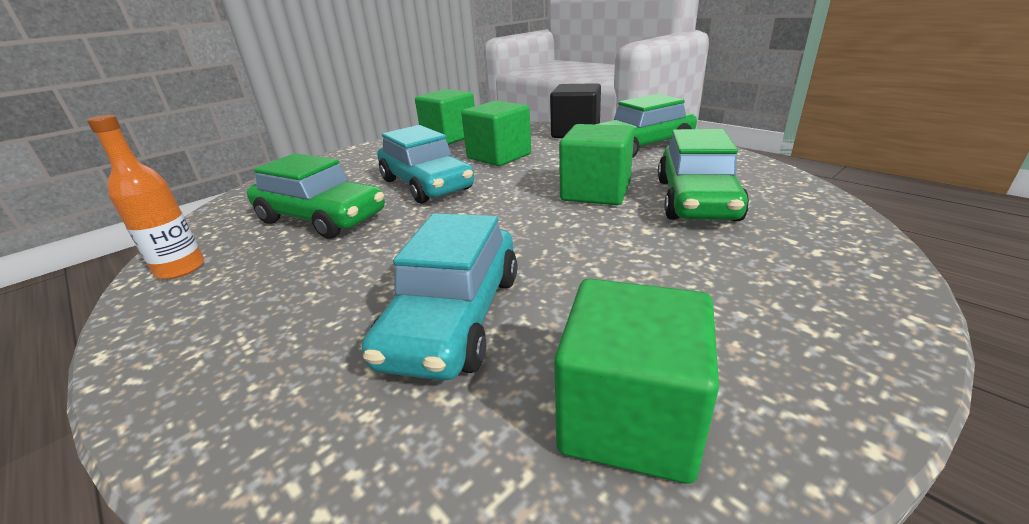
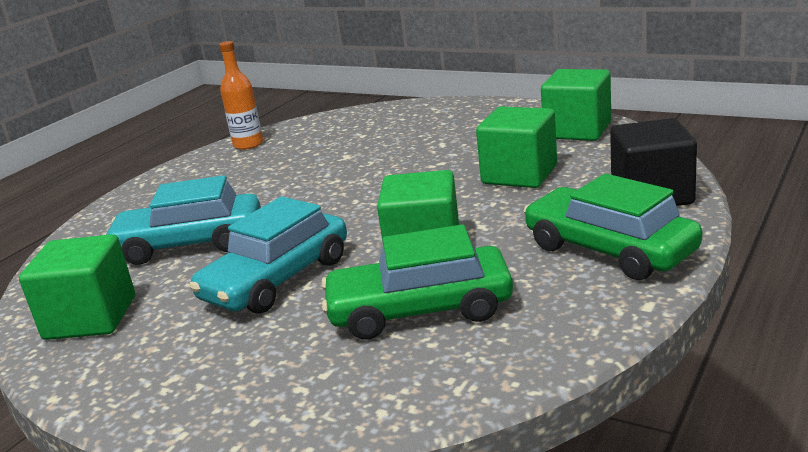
camera: 75 degrees right, 5 degrees down
green car [247,153,385,238] -> none
turquoise car [377,125,474,204] -> turquoise car moved to [189,197,347,314]

